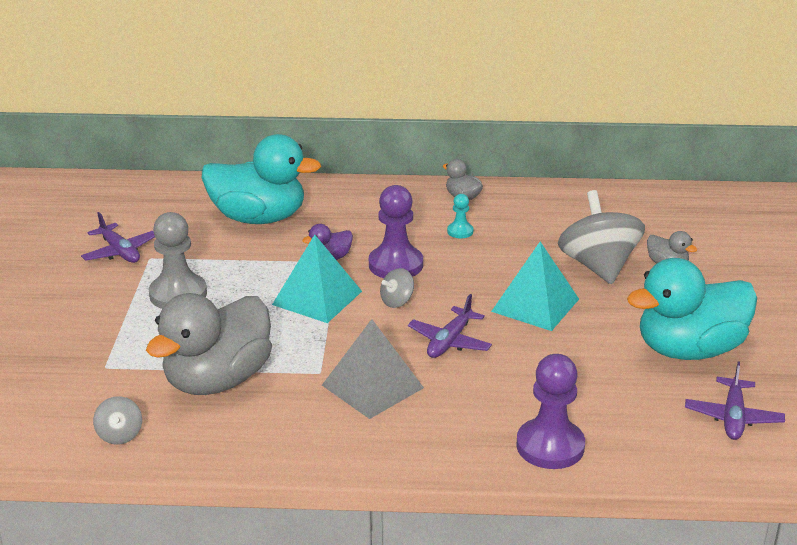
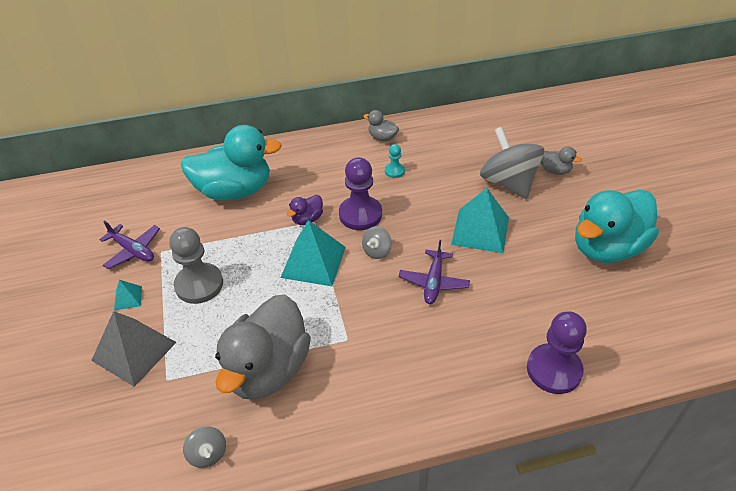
camera: 15 degrees left, 15 degrees up
grey pyramid [322,319,424,419] -> grey pyramid moved to [91,311,176,387]
purple plane [685,361,785,440] -> none
none -> turquoise pyramid [114,280,142,311]

